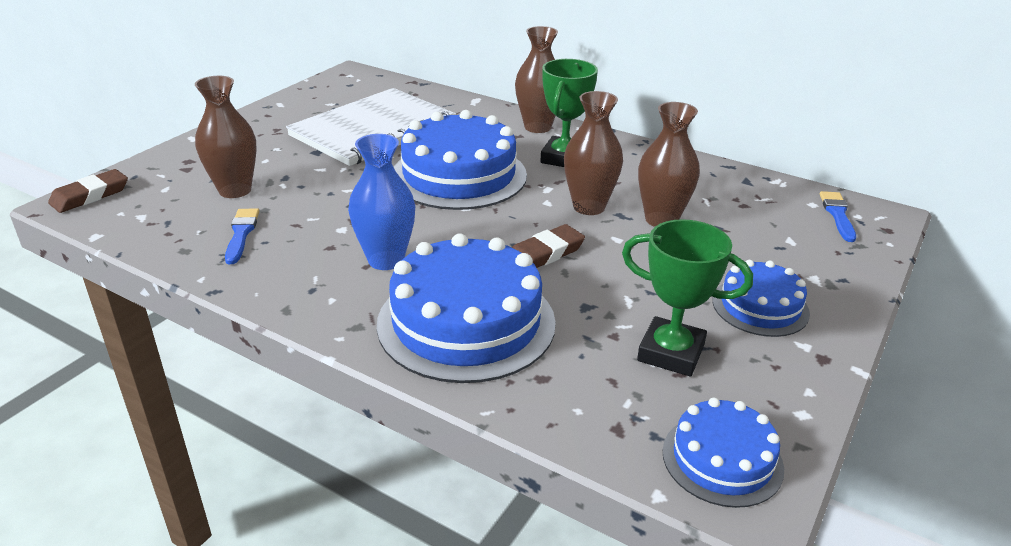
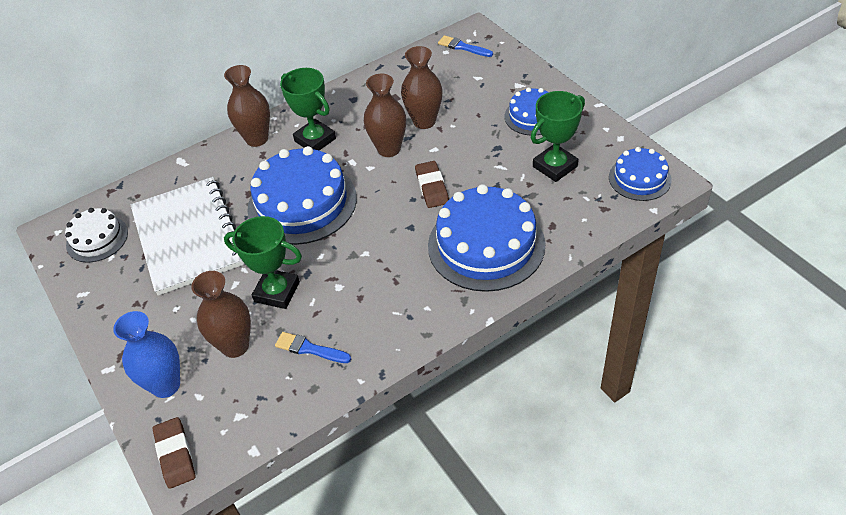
camera: 60 degrees left, 15 degrees up
blue vase [348,134,415,270] -> blue vase moved to [113,311,180,398]
none -> white cake [65,208,128,263]
none -> green trophy [224,216,302,309]

